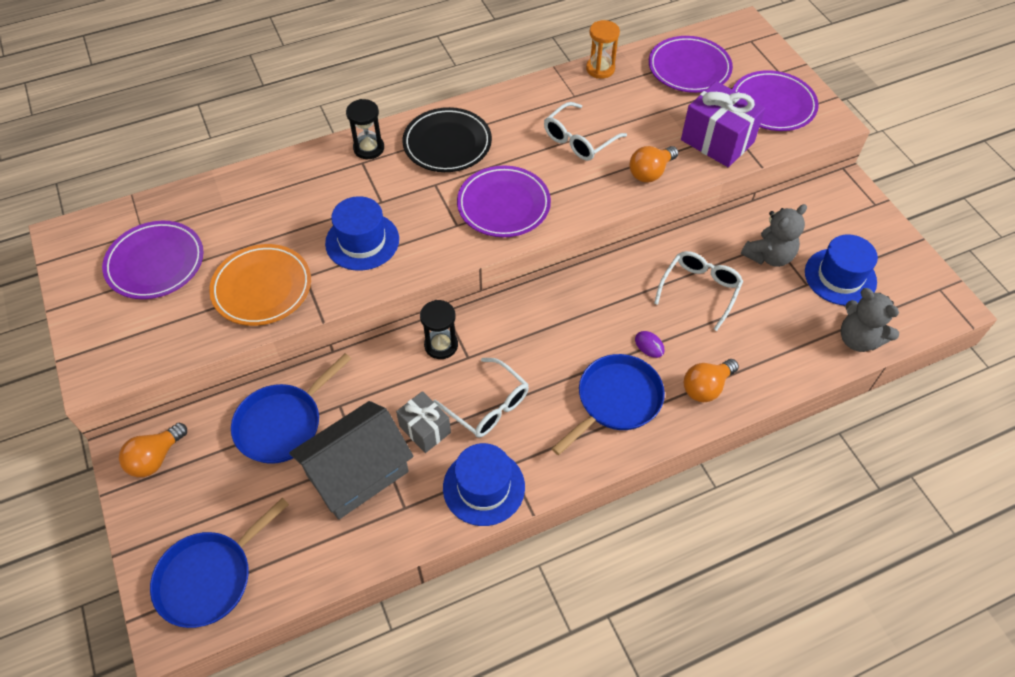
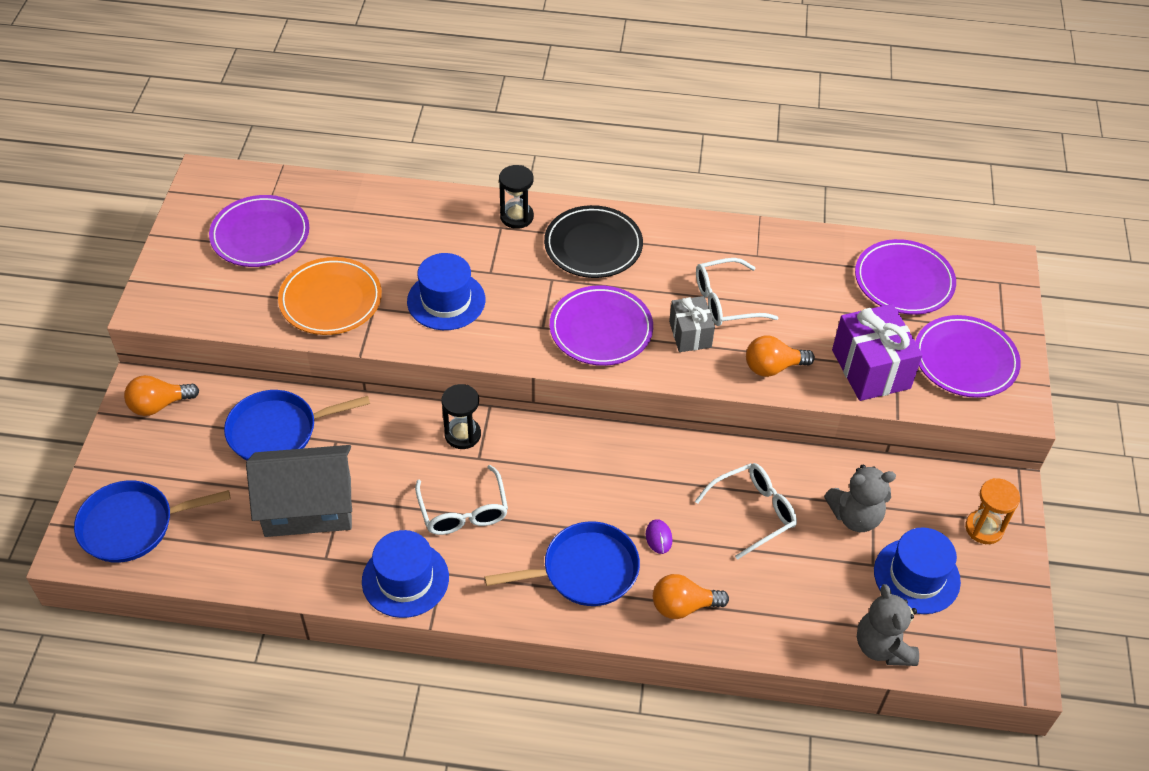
camera: 30 degrees right, 5 degrees down
grey gift [396,391,451,453] -> grey gift moved to [669,296,715,352]
orange hourglass [586,20,620,79] -> orange hourglass moved to [965,478,1020,544]

